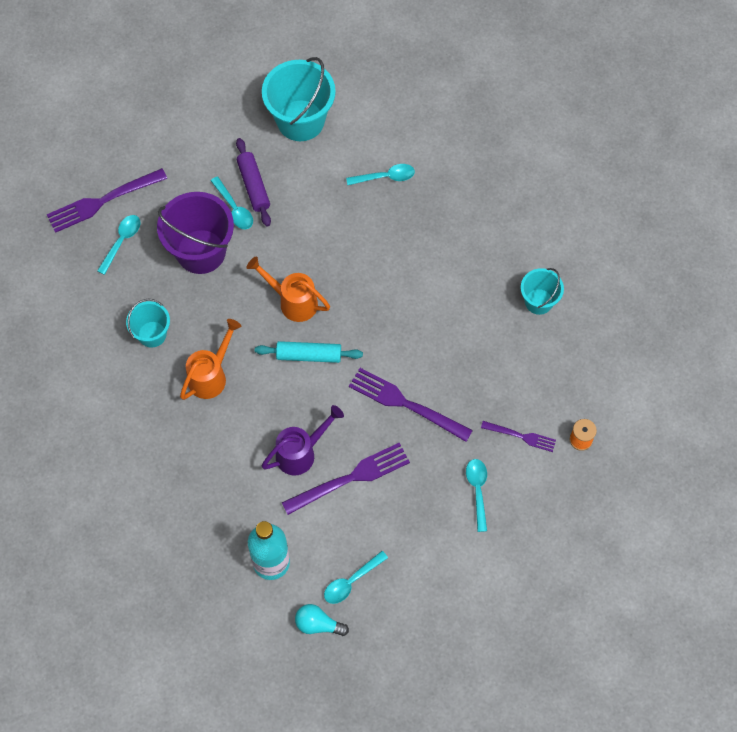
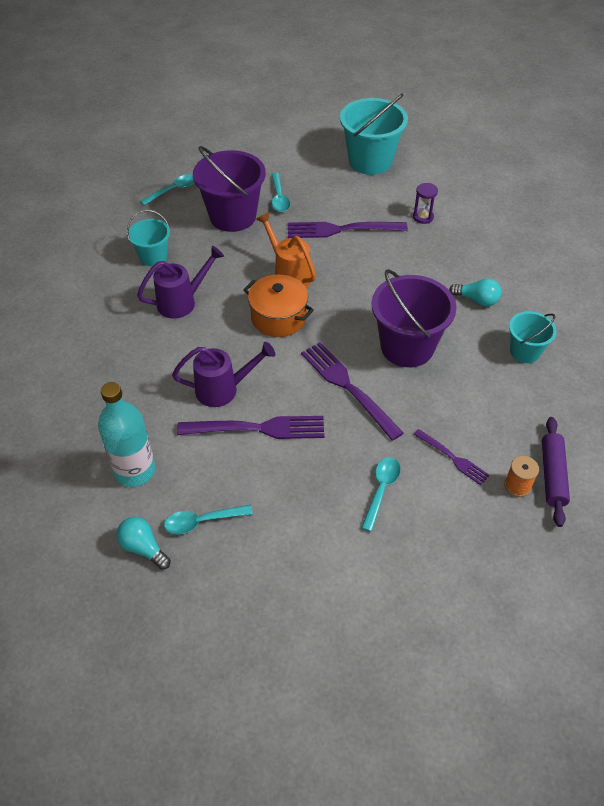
camera: 25 degrees right, 15 degrees down
purple fork [47,168,167,233] -> purple fork moved to [288,222,408,238]
orange watering can [180,319,241,400] -> purple watering can [137,246,224,319]
purple rolling pin [236,138,271,227] -> purple rolling pin moved to [542,417,570,527]
turquoise rolling pin [255,341,363,363] -> orange pot [243,275,314,337]
turquoise spoon [346,164,415,185] -> purple hourglass [413,183,438,224]
none -> purple bucket [372,269,457,367]
none -> turquoise light bulb [449,278,502,306]

